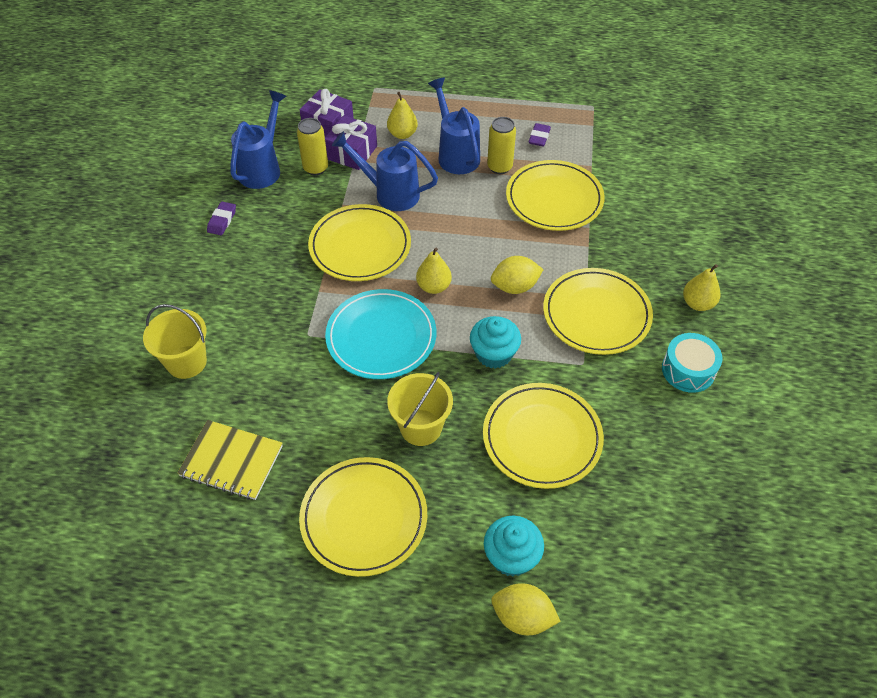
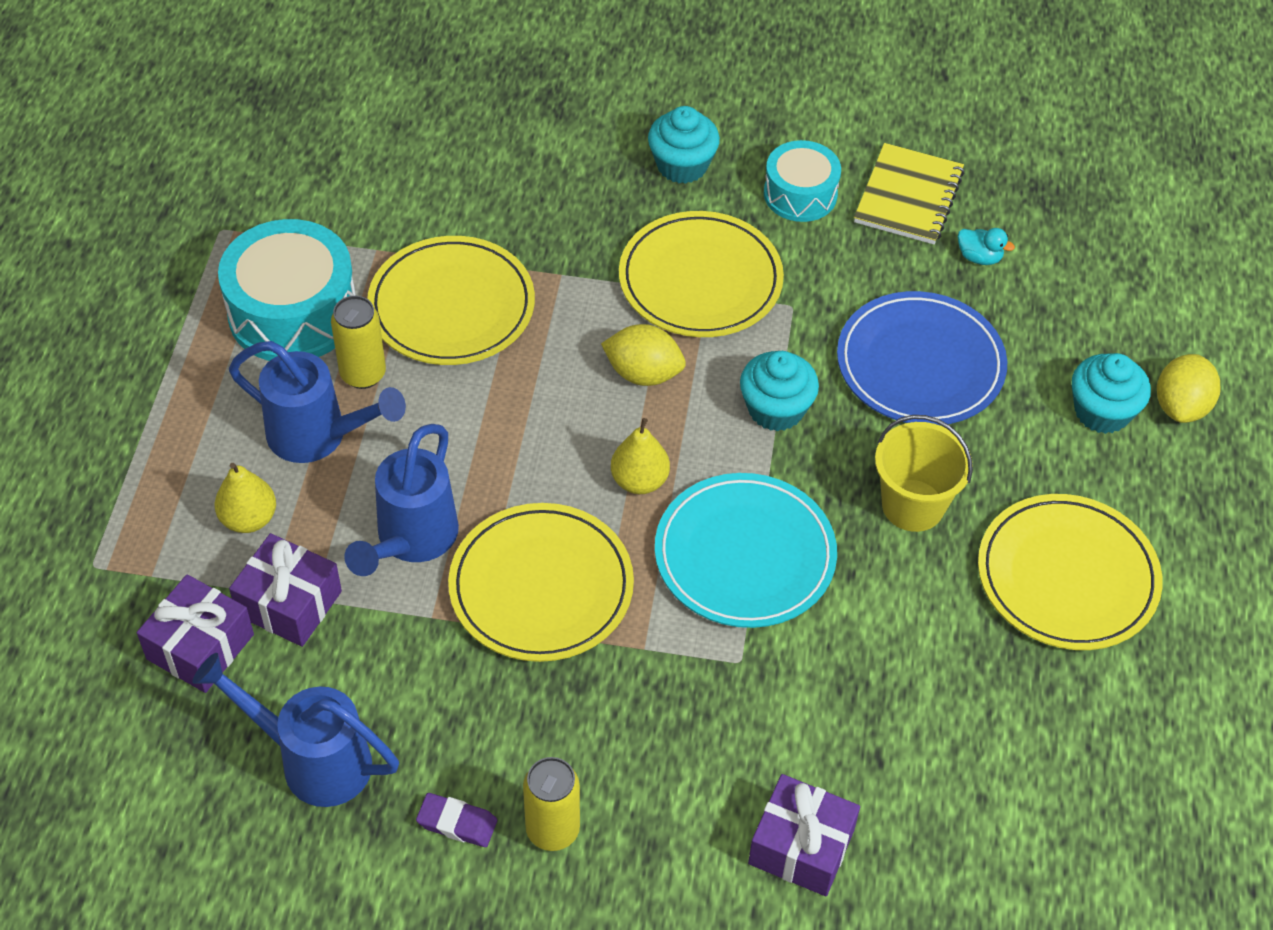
camera: 90 degrees left, 0 degrees up
yellow bucket [143,304,207,379] -> purple gift [748,774,860,896]
yellow notebook [177,420,283,500] -> yellow notebook moved to [854,143,965,244]
yellow can [297,118,328,175] -> yellow can moved to [523,757,580,851]
blue watering can [428,78,480,174] -> blue watering can turned 135 degrees counterclockwise [229,341,406,463]
yellow plate [483,383,604,489] -> blue plate [837,291,1007,425]
yellow lemon [491,256,544,294] -> yellow lemon turned 60 degrees counterclockwise [601,324,686,386]
purple eraser [528,123,551,147] -> turquoise drum [218,219,356,361]
yellow pear [683,264,721,311] -> turquoise cupcake [648,106,720,184]
none -> turquoise duck [958,228,1015,265]

